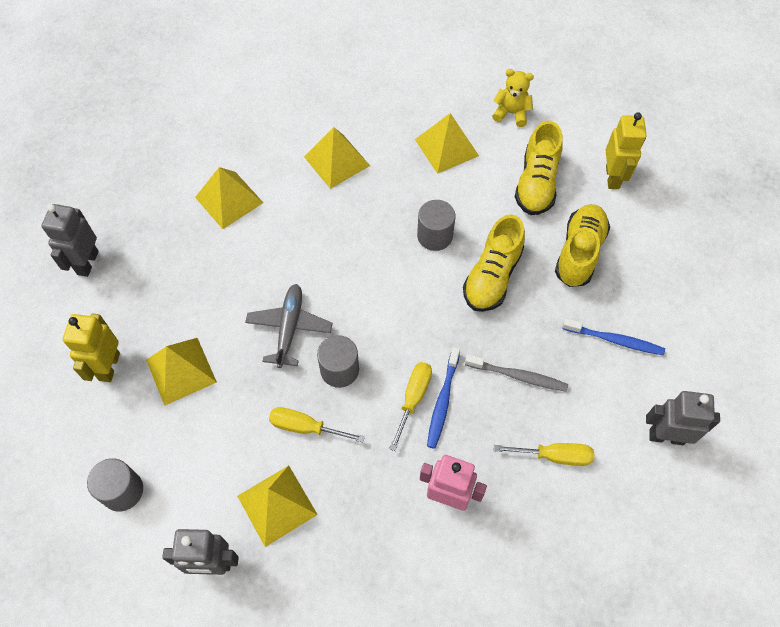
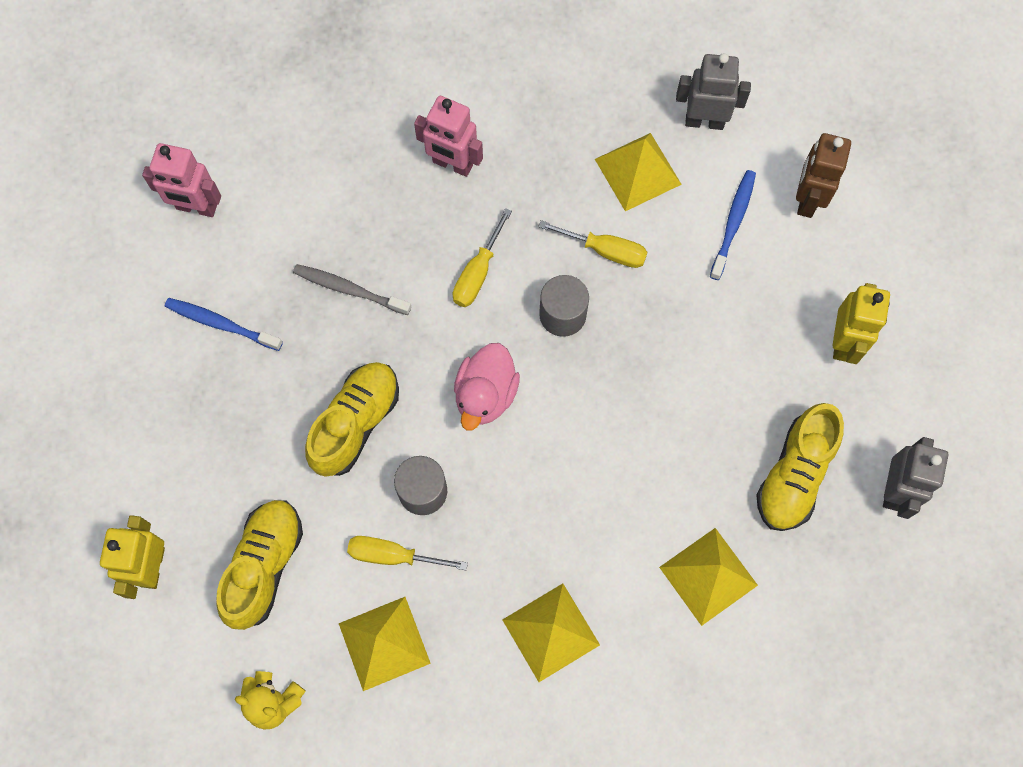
camera: 175 degrees left, 10 degrees up
grey cylinder [87,458,143,512] -> brown robot [796,133,851,218]
yellow pyramid [146,338,217,406] -> none
grey plane [245,284,333,368] -> none
blue toothbrush [427,347,460,449] -> blue toothbrush moved to [710,170,756,280]
yellow screwdriver [494,443,594,466] -> yellow screwdriver moved to [347,536,468,570]
yellow shoe [555,204,610,287] -> yellow shoe moved to [756,403,844,531]
grey robot [646,391,720,445] -> pink robot [142,143,221,217]
none -> pink duck [454,343,520,431]

